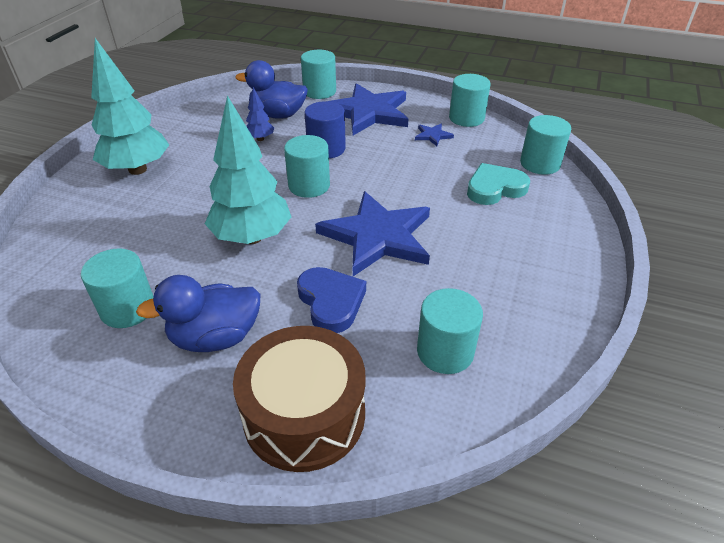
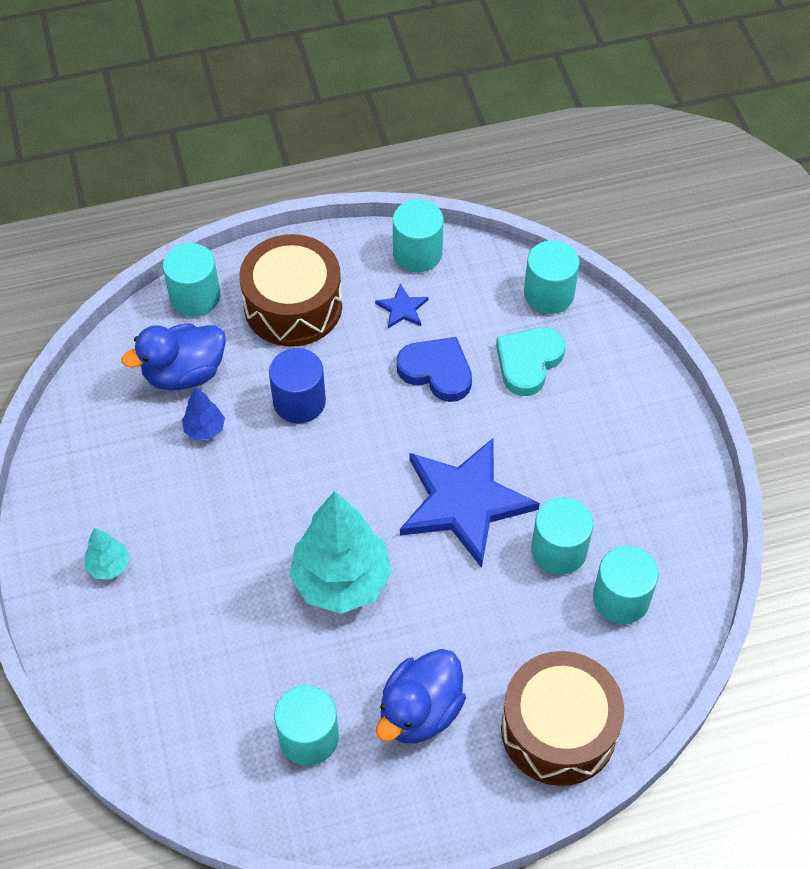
camera: 35 degrees left, 15 degrees up
turquoise tree [91,38,169,175] -> turquoise tree [85,527,130,579], size x0.45
turquoise cylinder [284,135,330,198] -> turquoise cylinder moved to [531,497,593,575]
blue heart [297,267,366,333] -> blue heart moved to [397,337,472,402]
blue star [329,83,408,135] -> brown drum [239,234,342,347]

